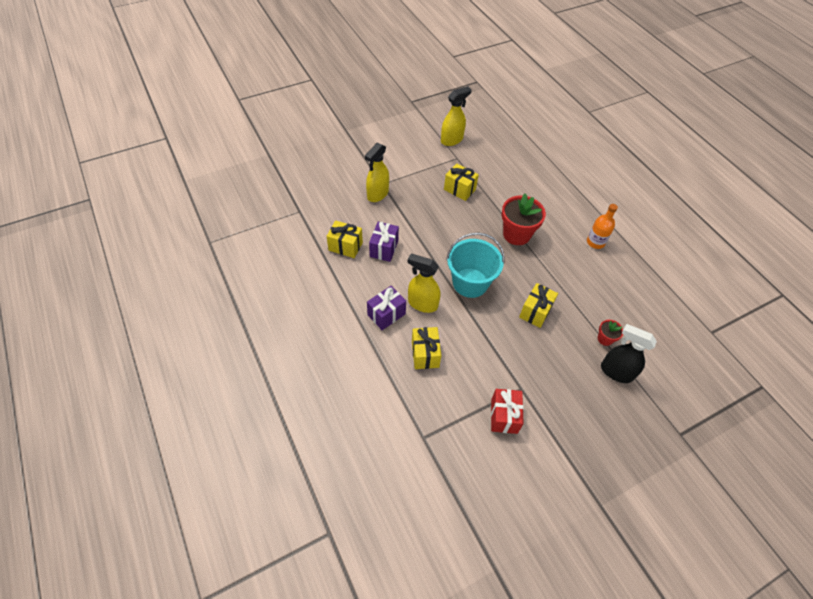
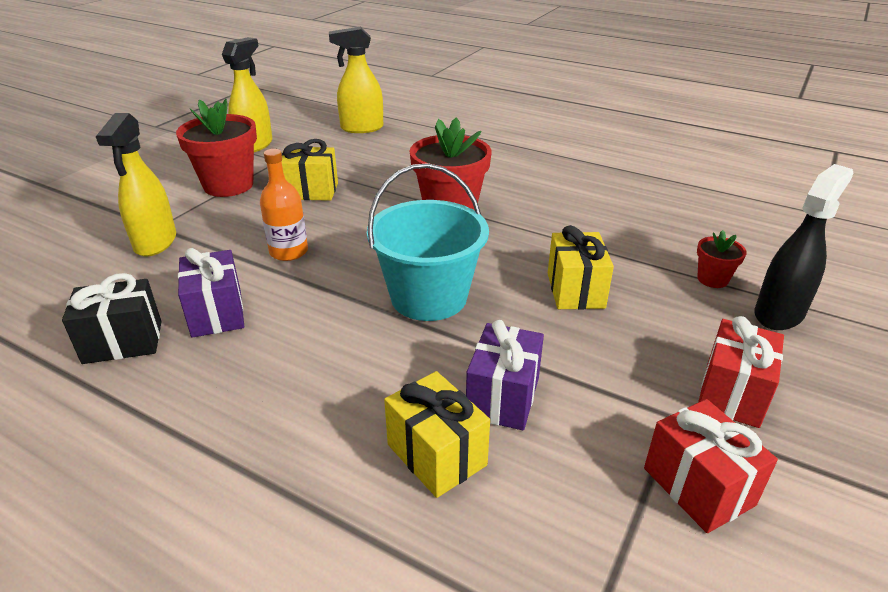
camera: 30 degrees left, 20 degrees down
yellow gift [327,220,363,258] -> black gift [62,273,162,364]
purple gift [367,286,406,330] -> purple gift moved to [466,320,544,430]
yellow spray bottle [408,254,440,313] -> yellow spray bottle moved to [329,27,383,133]
orange bottle [587,204,618,249] -> orange bottle moved to [260,149,308,261]
black spray bottle [601,324,657,383] -> black spray bottle turned 135 degrees clockwise [754,164,854,330]
none -> red flower pot [176,99,257,197]
none -> red gift [698,316,784,428]

